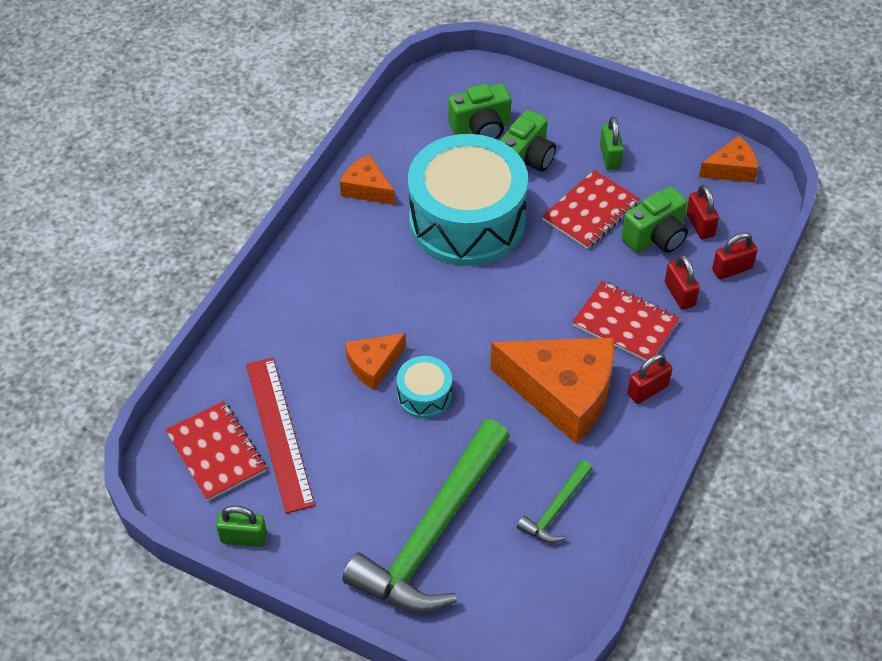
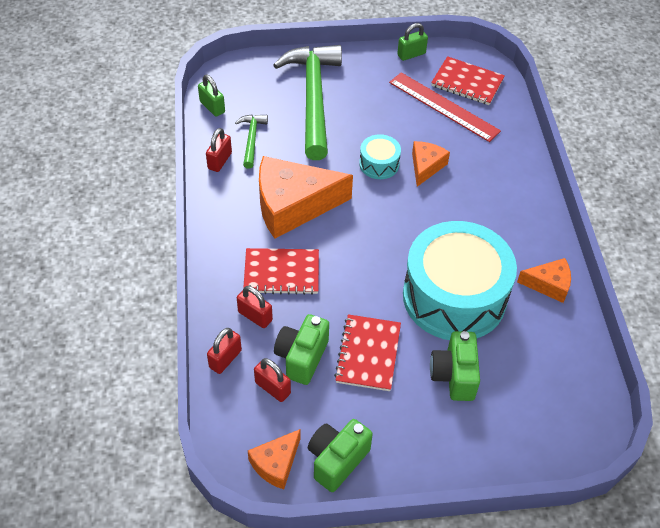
camera: 145 degrees right, 0 degrees up
green camera [448,83,511,139] -> green camera moved to [308,419,373,492]
green padlock [600,117,624,170] -> green padlock moved to [198,74,225,117]
red padlock [627,353,672,404] -> red padlock moved to [206,128,232,172]

